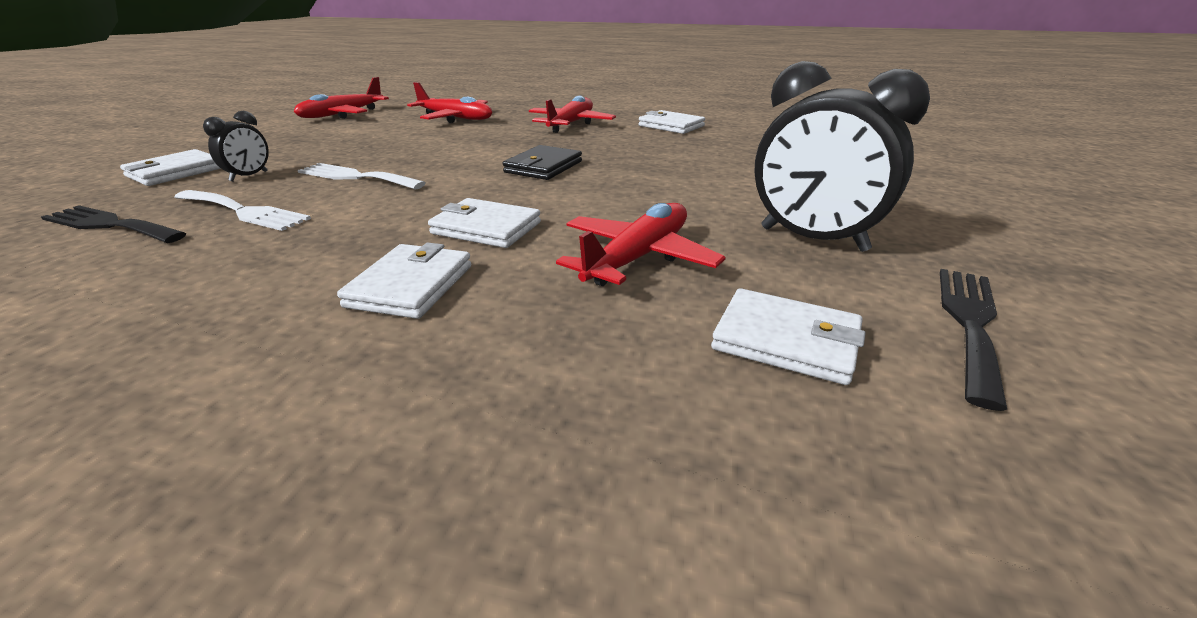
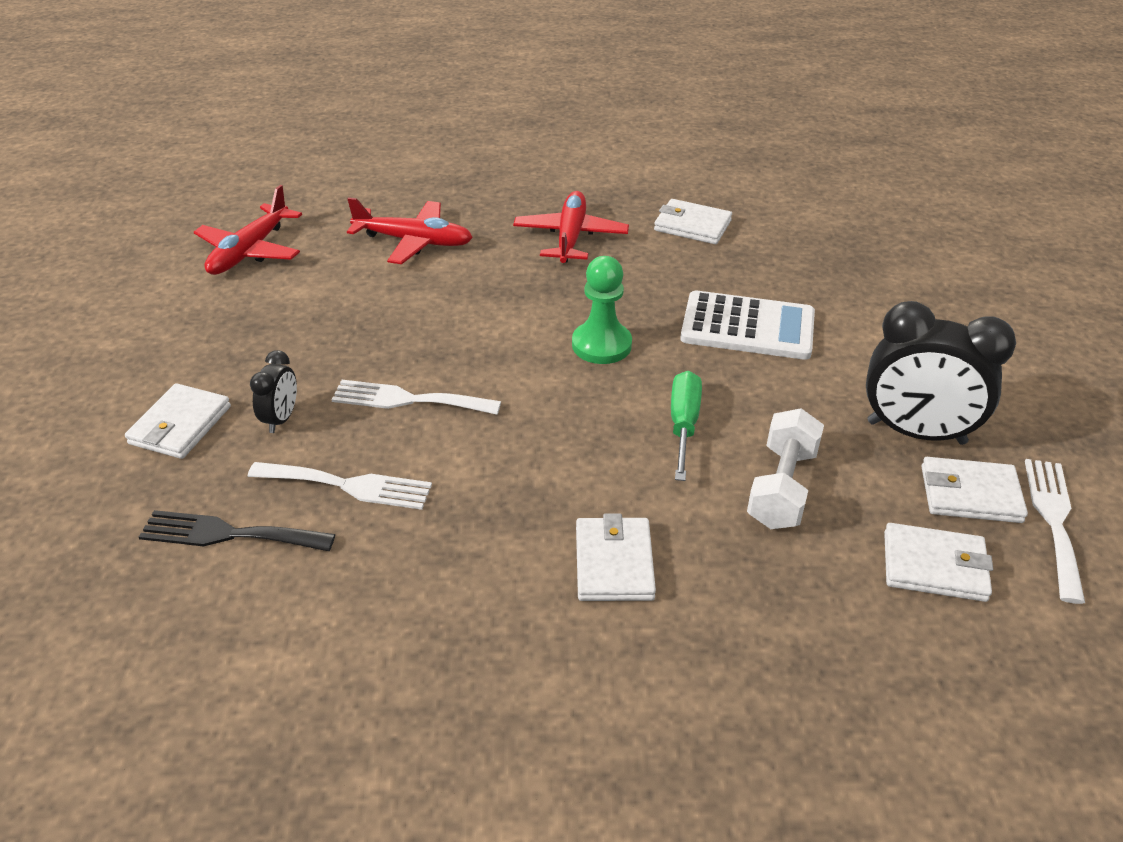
camera: 15 degrees left, 10 degrees up
white wallet [428,198,541,248] -> white wallet moved to [922,457,1028,523]
black wallet [503,145,582,180] -> green pawn [572,256,632,364]
red plane [556,203,726,286] -> white dumbbell [747,408,824,529]
black fork [940,269,1007,411] -> white fork [1025,459,1085,604]
none -> green screwdriver [671,371,702,481]
none -> white calculator [680,290,815,360]

